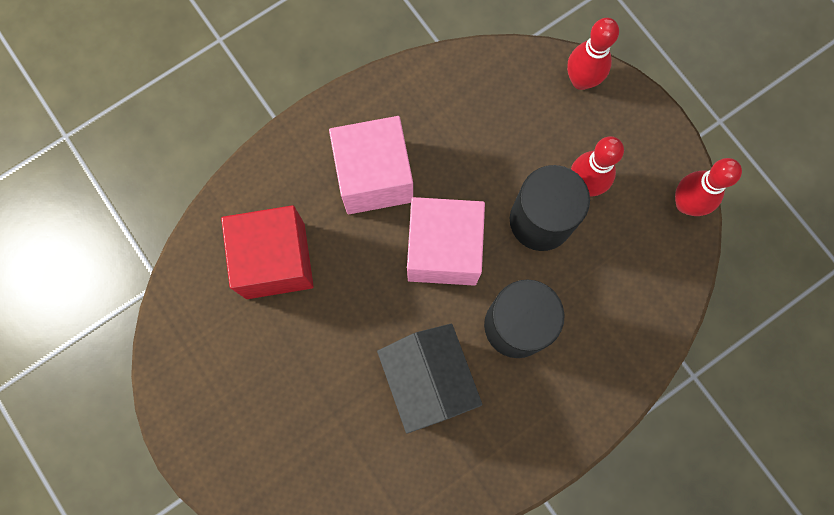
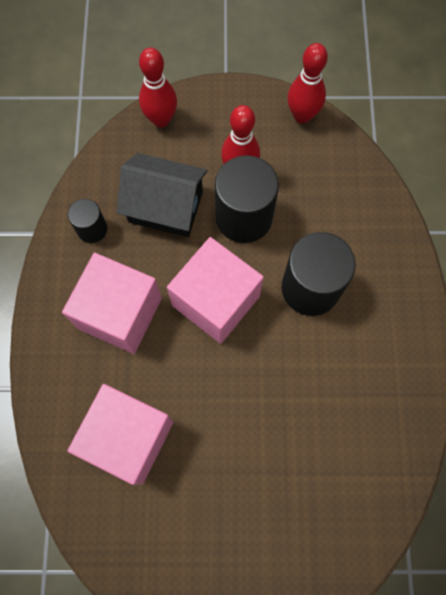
camera: 55 degrees left, 5 degrees down
red cube [221,205,314,299] -> pink cube [67,384,173,485]
black house [377,324,483,433] -> black house moved to [116,153,207,237]
none -> black cylinder [68,199,107,243]

